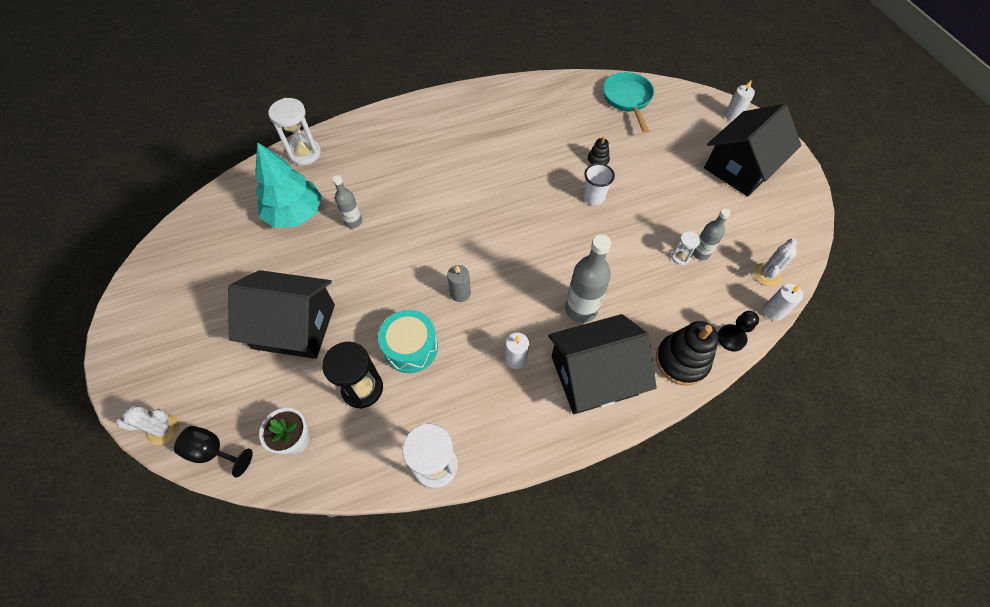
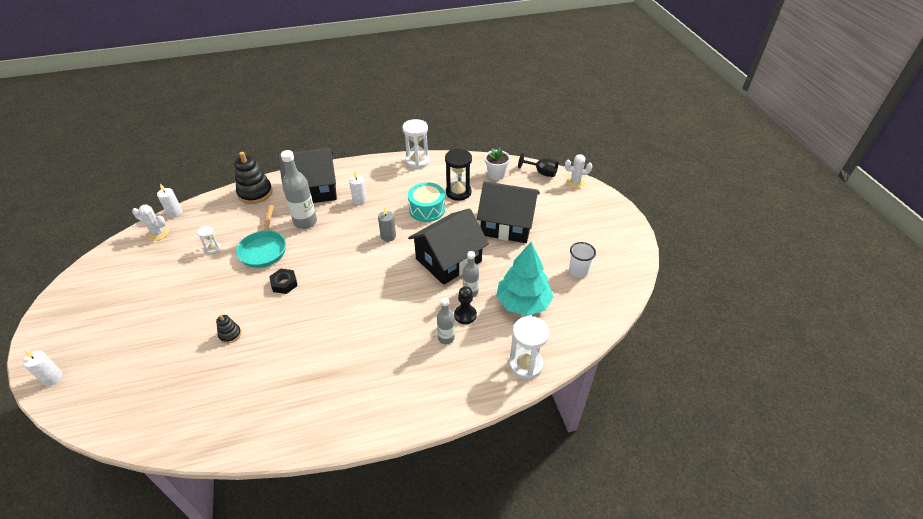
camera: 175 degrees left, 15 degrees down
white cup [583,163,615,205] -> white cup moved to [569,242,596,278]
turquoise pan [603,72,654,133] -> turquoise pan moved to [236,205,286,268]
grey bottle [692,209,730,260] -> grey bottle moved to [437,297,455,344]
black house [704,104,801,197] -> black house moved to [408,208,489,285]
black pawn [718,311,759,351] -> black pawn moved to [454,286,477,324]
white cactus [754,239,797,286] -> white cactus turned 60 degrees clockwise [132,204,169,241]
none -> black nut [269,269,298,294]

